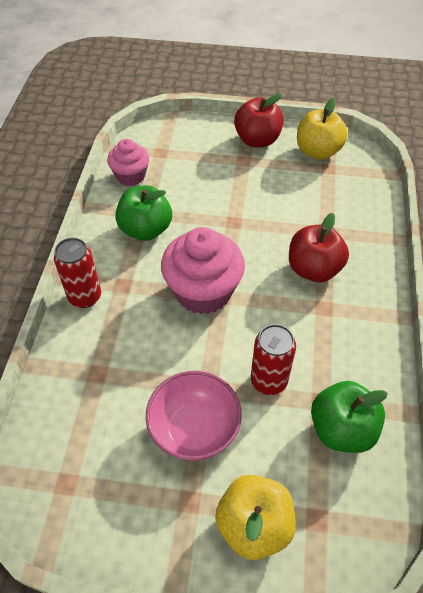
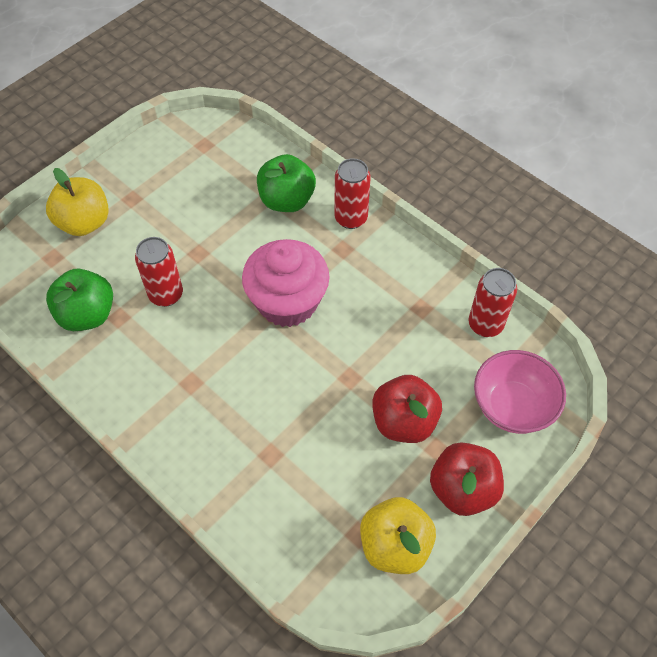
camera: 125 degrees right, 5 degrees up
pink cupcake [107,139,149,186] -> red can [469,268,517,337]
green apple [115,185,172,241] -> green apple moved to [257,154,316,212]
pink bowl [146,371,242,461] -> pink bowl moved to [474,350,566,434]
red apple [289,213,349,282] -> red apple moved to [372,375,442,443]

